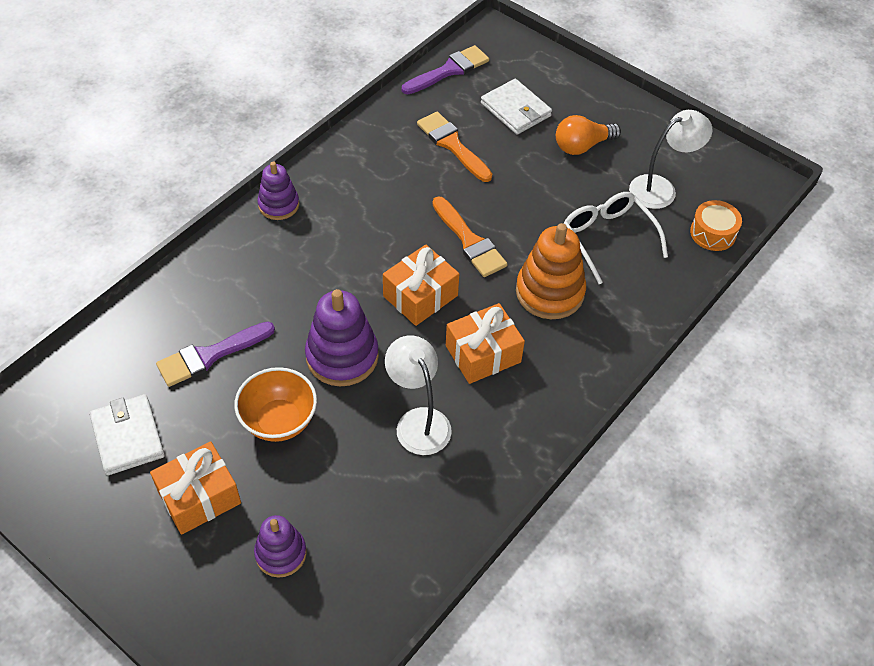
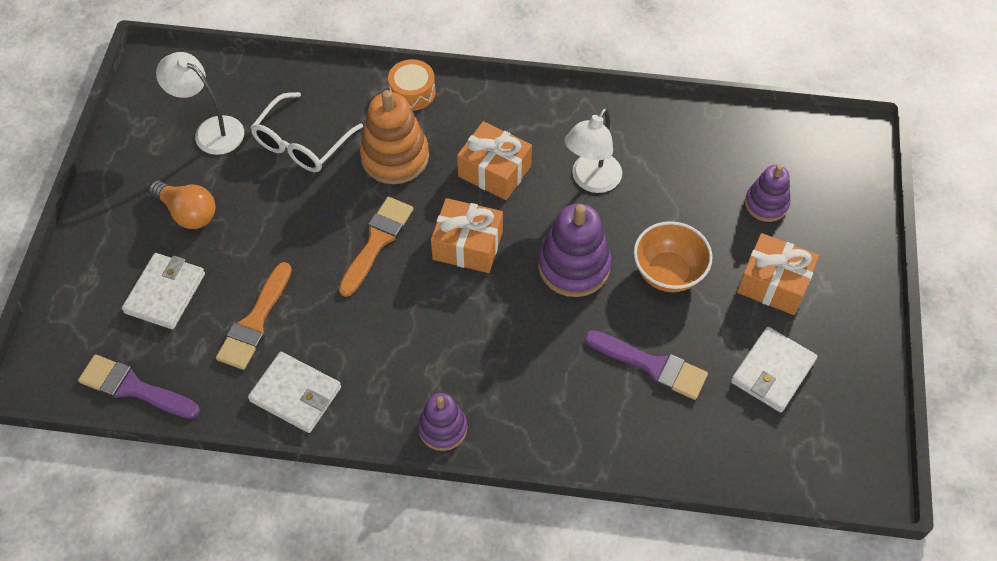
camera: 120 degrees left, 5 degrees up
orange drum [690,200,742,251] -> orange drum moved to [388,59,436,111]
none -> white wallet [248,352,341,433]

